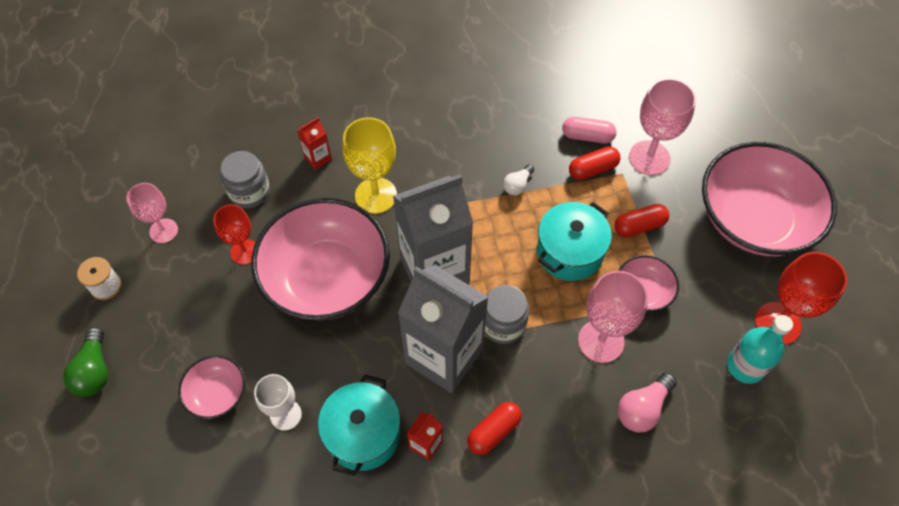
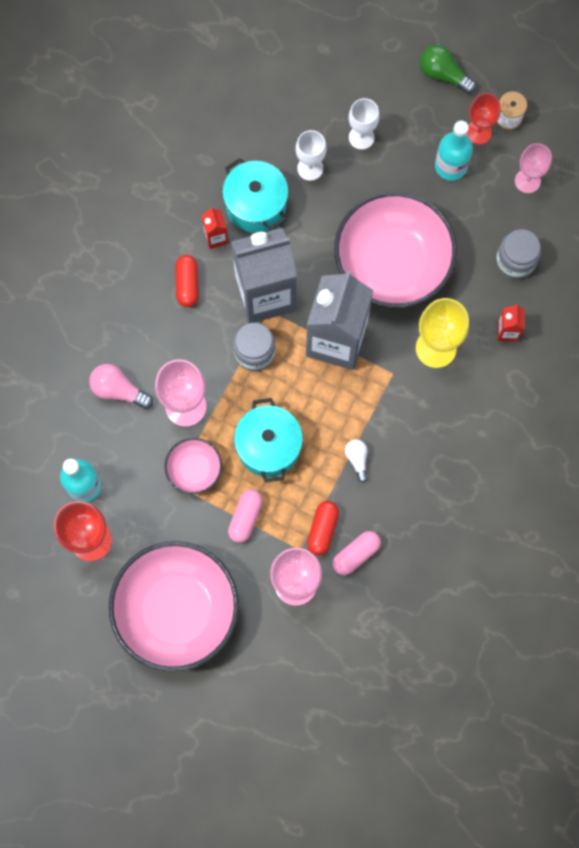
camera: 130 degrees right, 15 degrees up
pink bowl [178,355,246,419] -> white goblet [349,98,379,150]
red goblet [213,204,255,265] -> red goblet moved to [466,93,501,145]
red capsule [615,204,669,237] -> pink capsule [228,489,263,543]
pink light bulb [618,372,677,432] -> pink light bulb turned 60 degrees counterclockwise [89,364,153,409]
none -> turquoise bottle [435,121,473,181]

